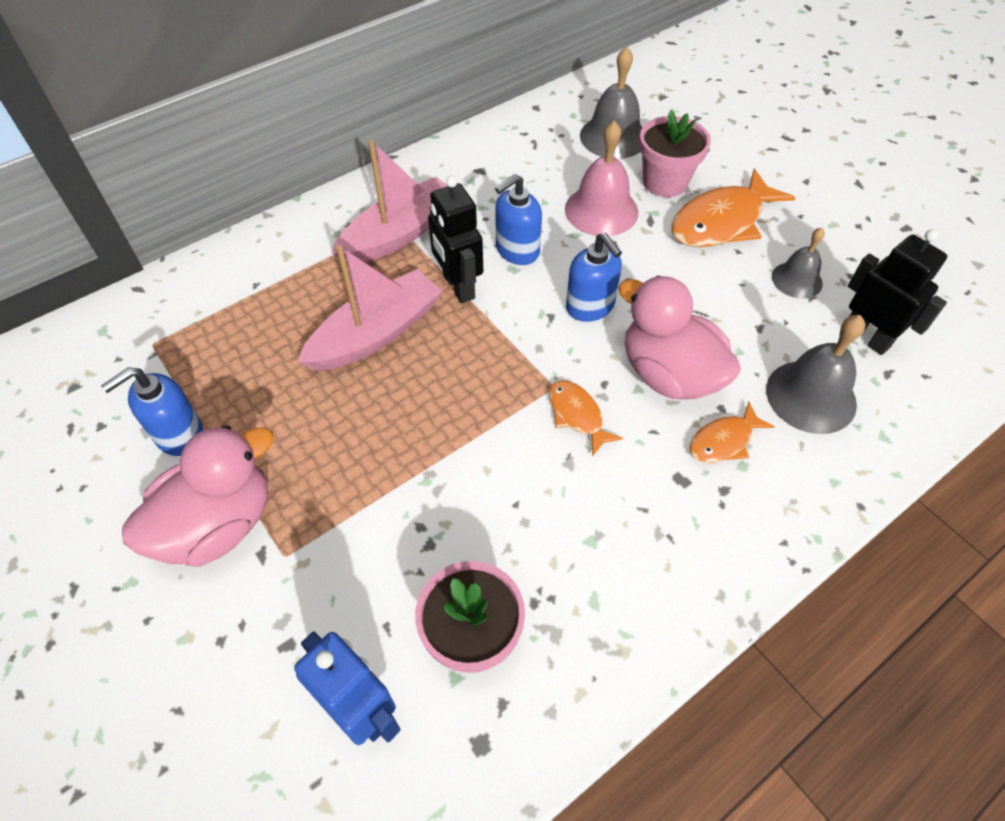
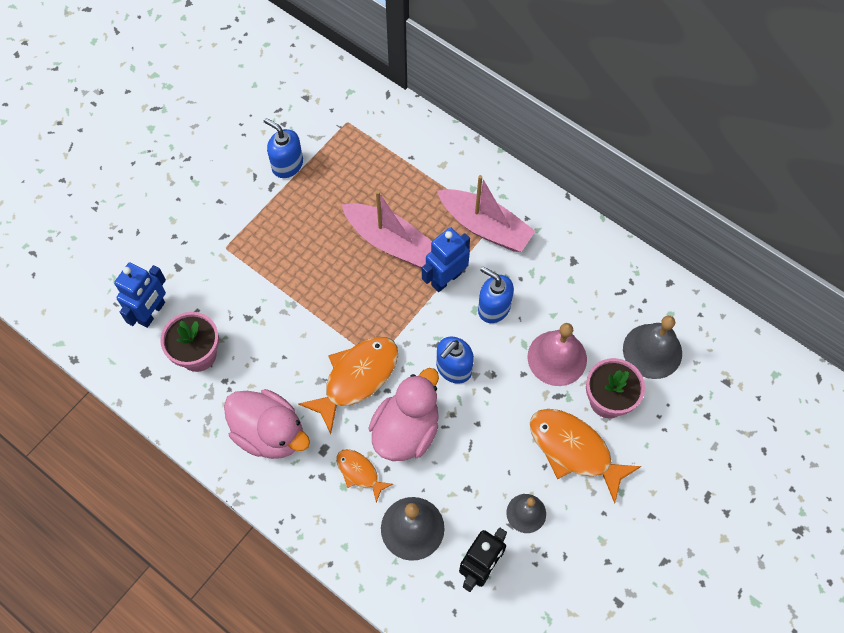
camera: 75 degrees right, 10 degrees up
pink duck [122,425,274,567] -> pink duck moved to [224,389,310,459]
black robot [428,176,483,303] -> blue robot [422,227,470,292]
orange fish [549,380,623,457] -> orange fish [298,337,398,434], size x1.85

